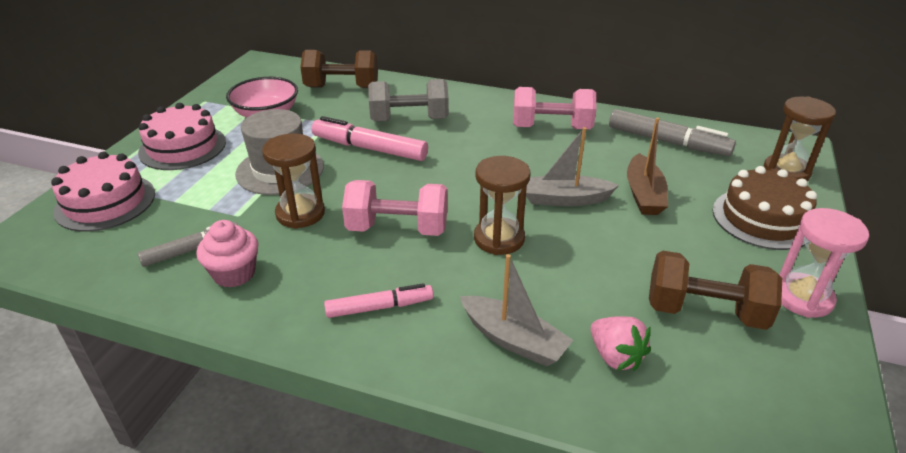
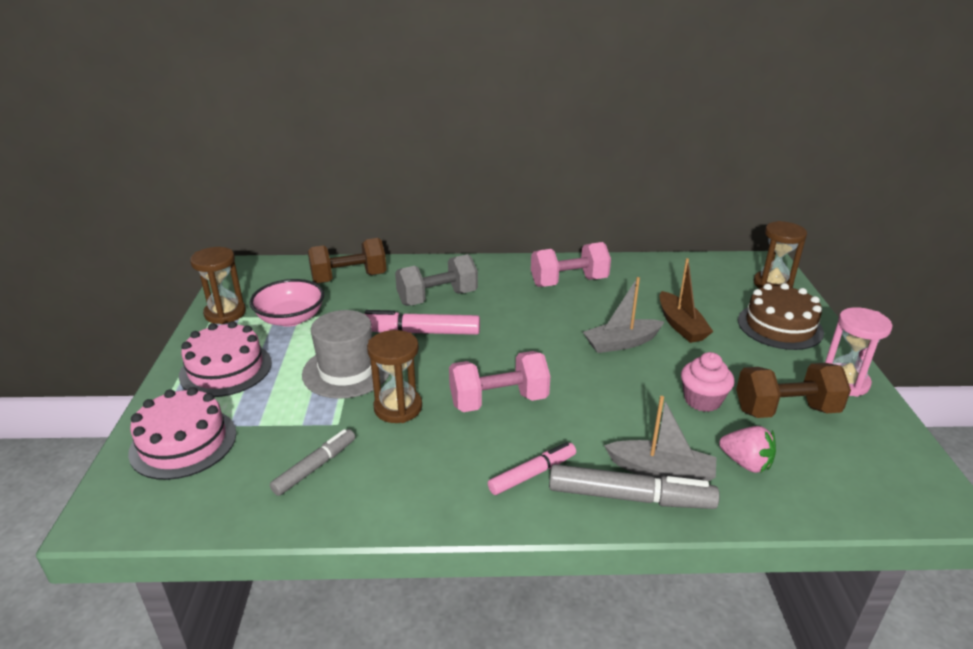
camera: 20 degrees left, 5 degrees down
pink cupcake [196,220,258,288] -> pink cupcake moved to [681,352,734,412]
brown hourglass [474,156,530,255] -> brown hourglass moved to [190,247,246,324]
grey marker [609,109,736,156] -> grey marker moved to [549,464,720,509]

